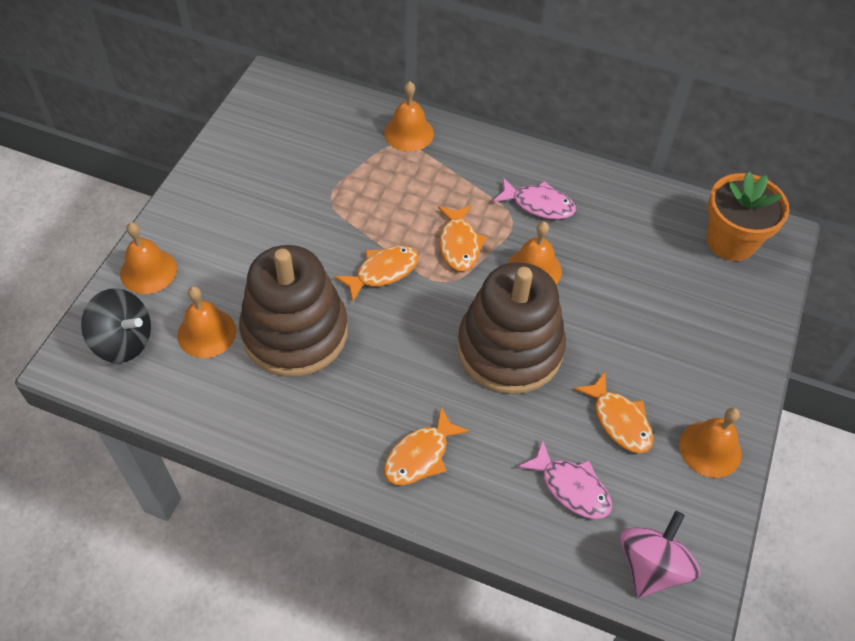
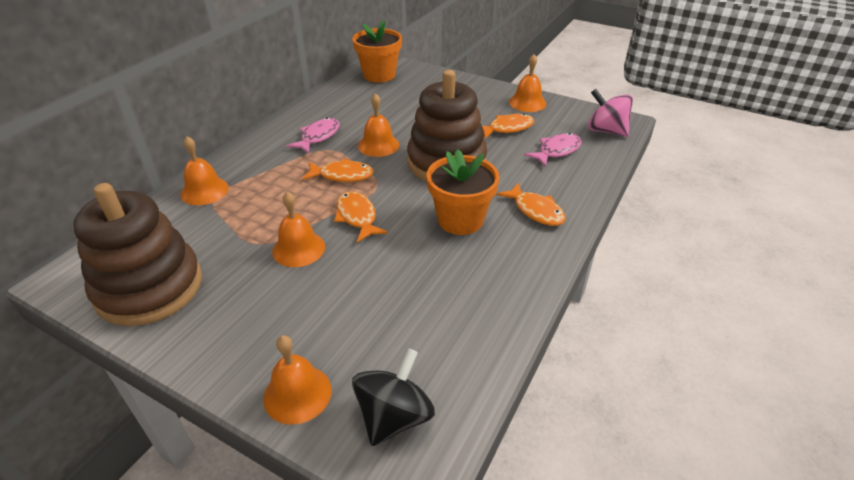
camera: 80 degrees left, 15 degrees down
orange bell [177,286,236,358] -> orange bell moved to [272,192,325,267]
brown stacking toy [239,245,348,377] -> brown stacking toy moved to [73,183,202,326]
none -> orange flower pot [427,149,500,235]

